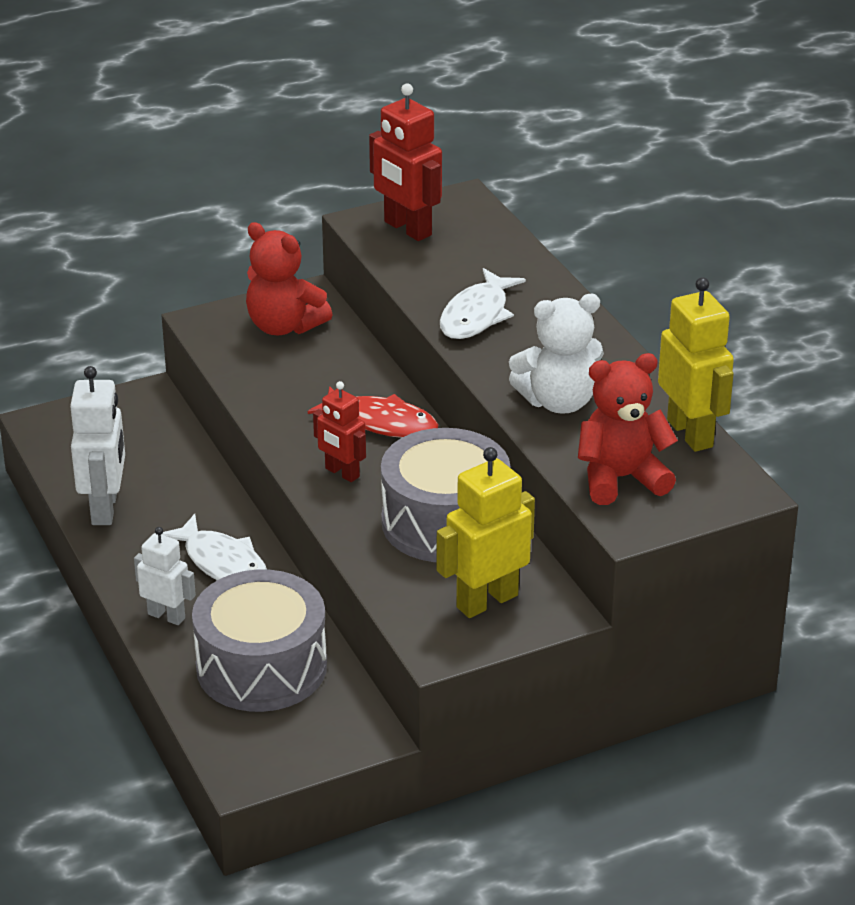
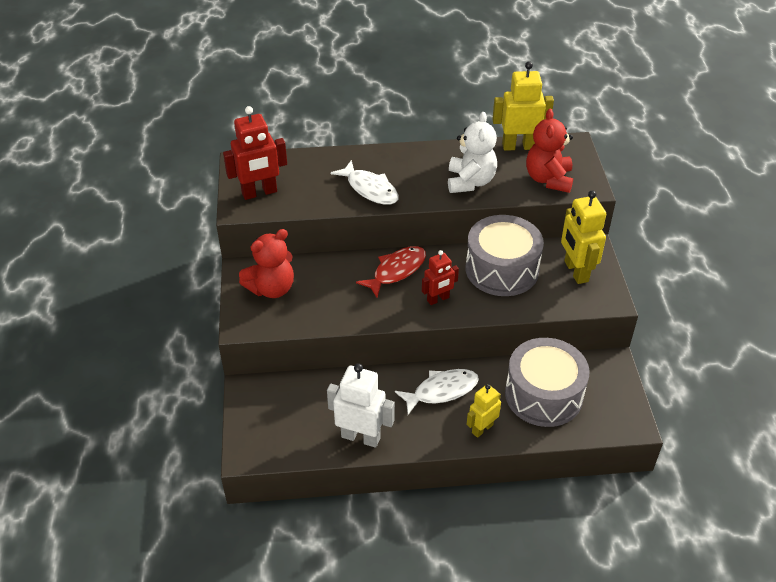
camera: 70 degrees left, 10 degrees up
white robot [134,527,196,625] -> yellow robot [466,384,501,438]

